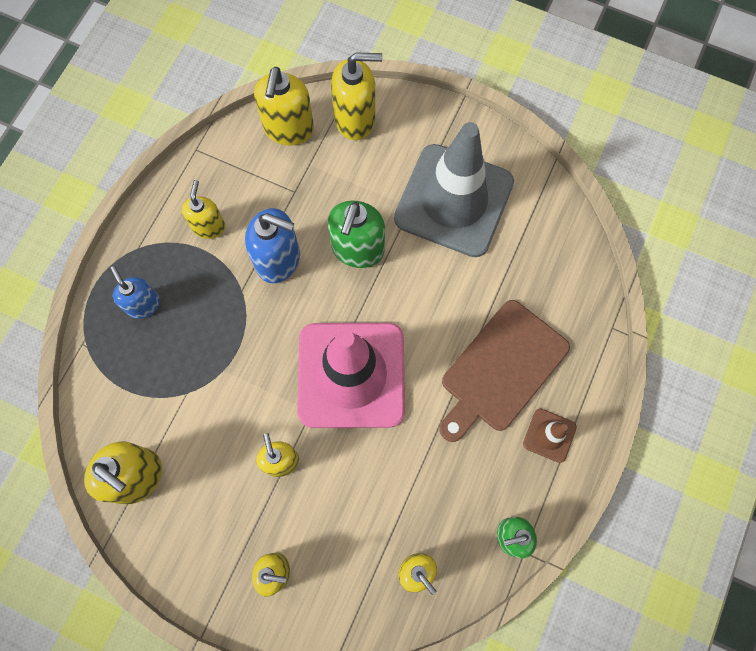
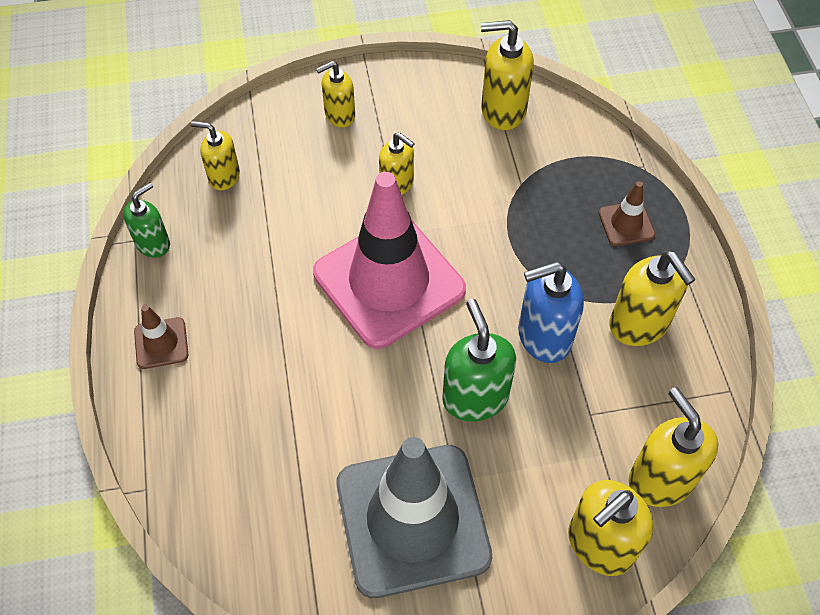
camera: 145 degrees right, 15 degrees down
blue soap dispenser [110,266,160,319] -> brown traffic cone [599,181,655,246]
yellow soap dispenser [182,180,225,239] -> yellow soap dispenser [609,251,696,346], size x1.56
brown cutting board [439,300,570,442] -> none

